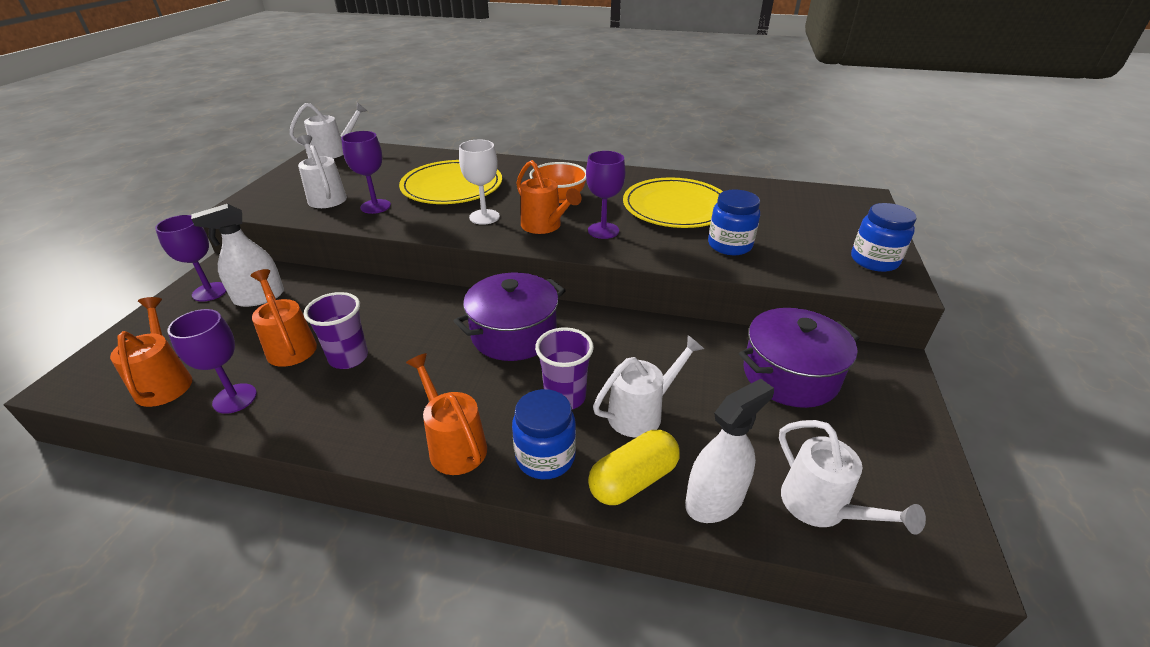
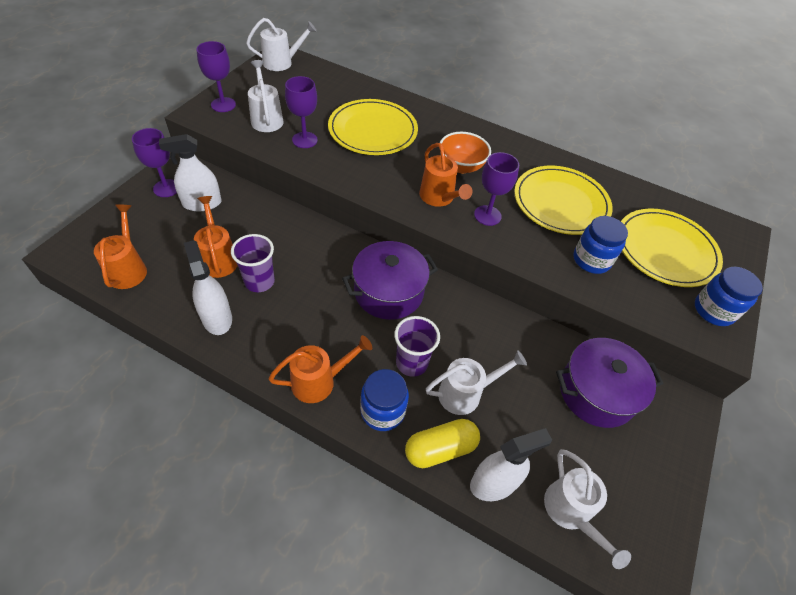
camera: 10 degrees right, 15 degrees up
purple goblet [167,309,257,414] -> purple goblet moved to [197,41,236,112]
orange watering can [406,353,487,475] -> orange watering can turned 90 degrees clockwise [268,335,372,403]
white goblet [459,139,500,225] -> none
none -> white spray bottle [184,240,232,335]
none -> yellow plate [621,208,723,287]

